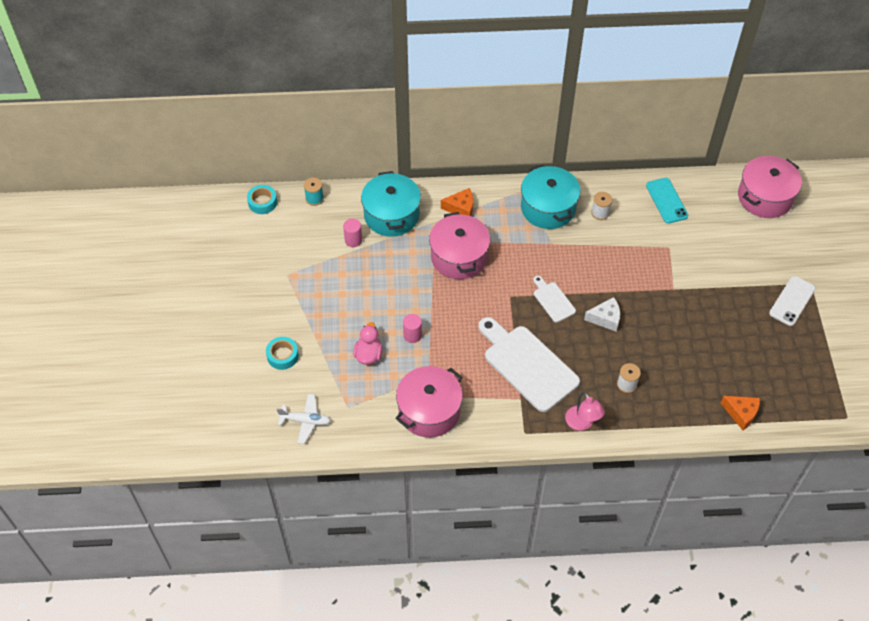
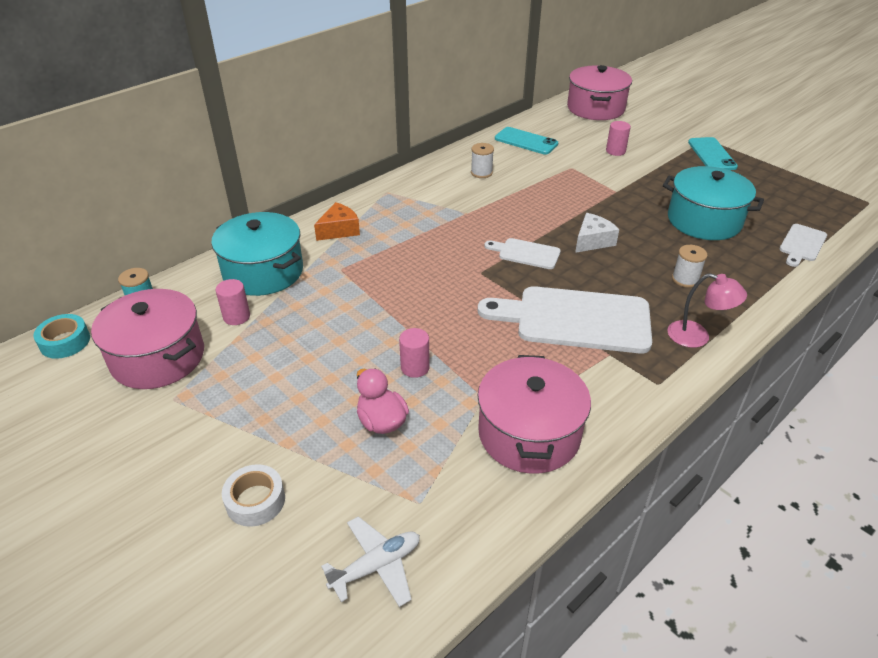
camera: 40 degrees left, 15 degrees down
turquoise tape [266,337,299,370] -> white tape [222,464,285,527]
pink pot [429,212,490,279] -> pink pot moved to [91,289,204,389]
turquoise pot [521,165,581,229] -> turquoise pot moved to [663,166,764,240]
orange cheese [721,396,760,430] -> white cutting board [779,224,827,267]
white phone [769,276,816,326] -> turquoise phone [688,137,738,170]
none -> pink cylinder [606,121,631,156]

